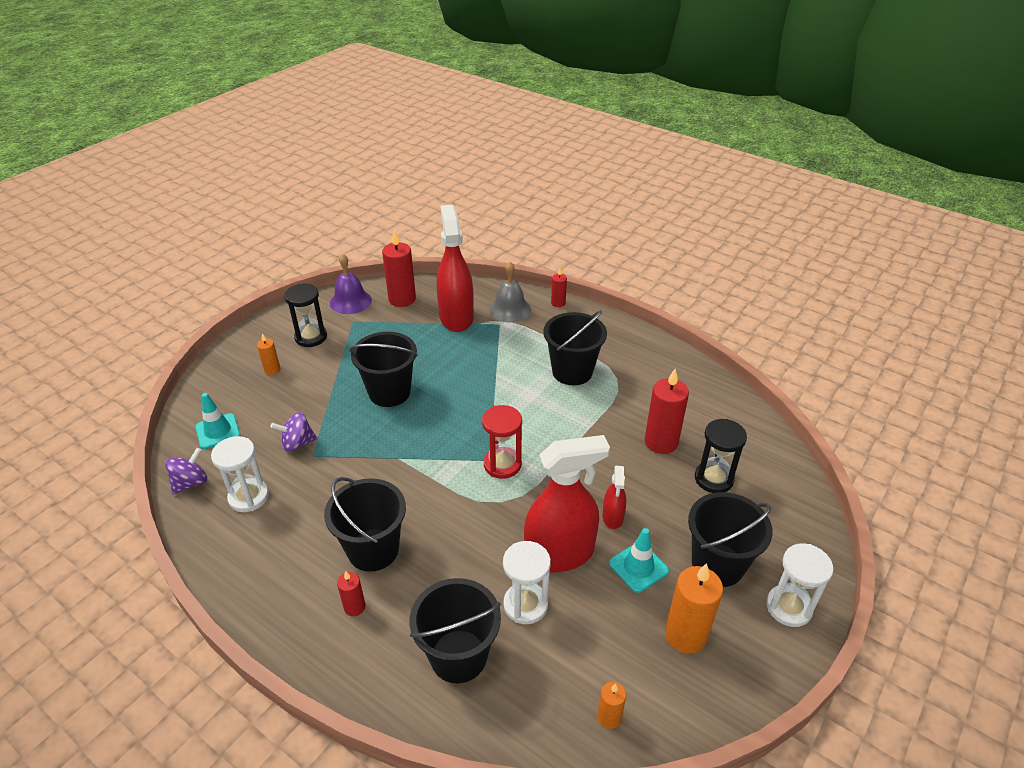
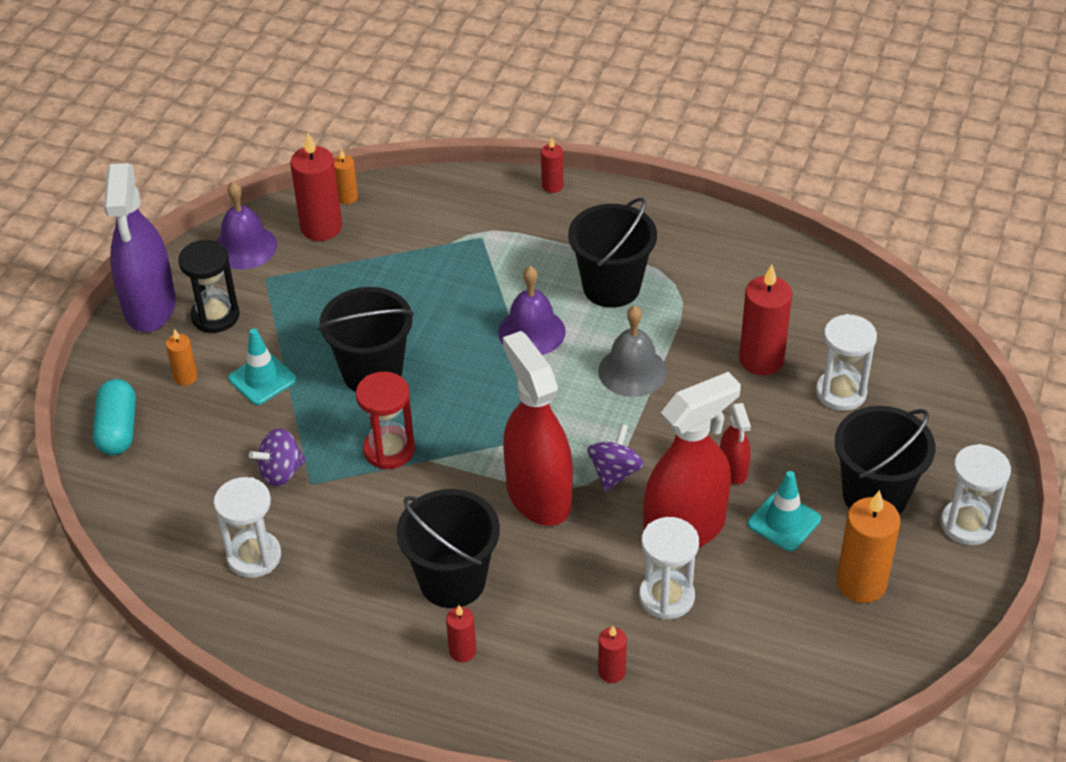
camera: 15 degrees left, 5 degrees up
purple spinning top [165,448,207,495] -> purple spinning top moved to [587,424,644,492]
turquoise traffic cone [195,393,240,449] -> turquoise traffic cone moved to [228,328,297,405]
black bucket [410,578,501,683] -> red candle [598,626,627,683]
red spray bottle [437,205,474,332] -> red spray bottle moved to [503,331,573,526]
red hourglass [482,405,522,479] -> red hourglass moved to [356,372,415,469]
grey bell [489,262,531,322] -> grey bell moved to [598,306,667,397]
orange candle [597,682,626,729] -> orange candle moved to [334,149,358,204]
black hourglass [695,419,747,493] -> white hourglass [816,314,877,411]
none -> turquoise capsule [93,379,136,455]
none -> purple spray bottle [104,163,176,332]
none -> purple bell [498,266,566,355]

